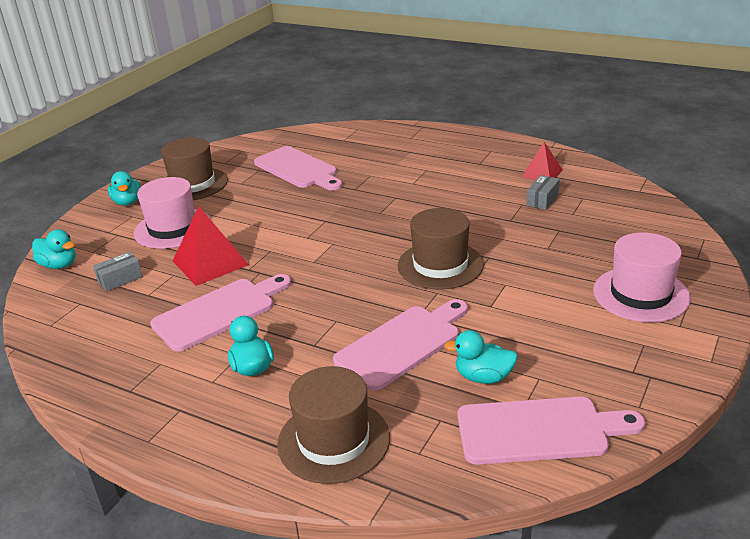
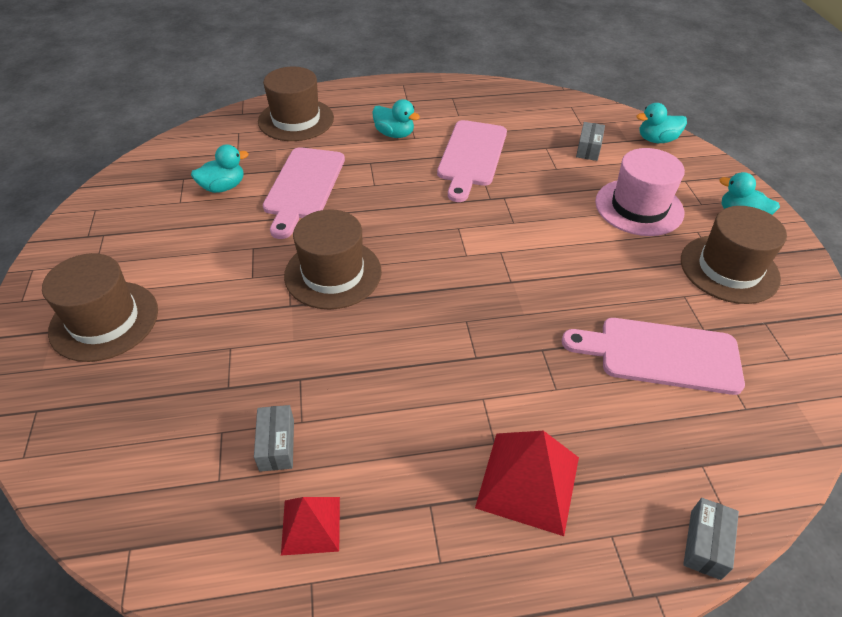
camera: 140 degrees right, 15 degrees up
red pyramid [173,206,249,286] -> red pyramid moved to [475,430,579,536]
pink cutting board [458,397,645,465] -> none
pink hat [593,233,691,322] -> brown hat [42,253,158,362]
none -> grey box [683,498,739,580]

